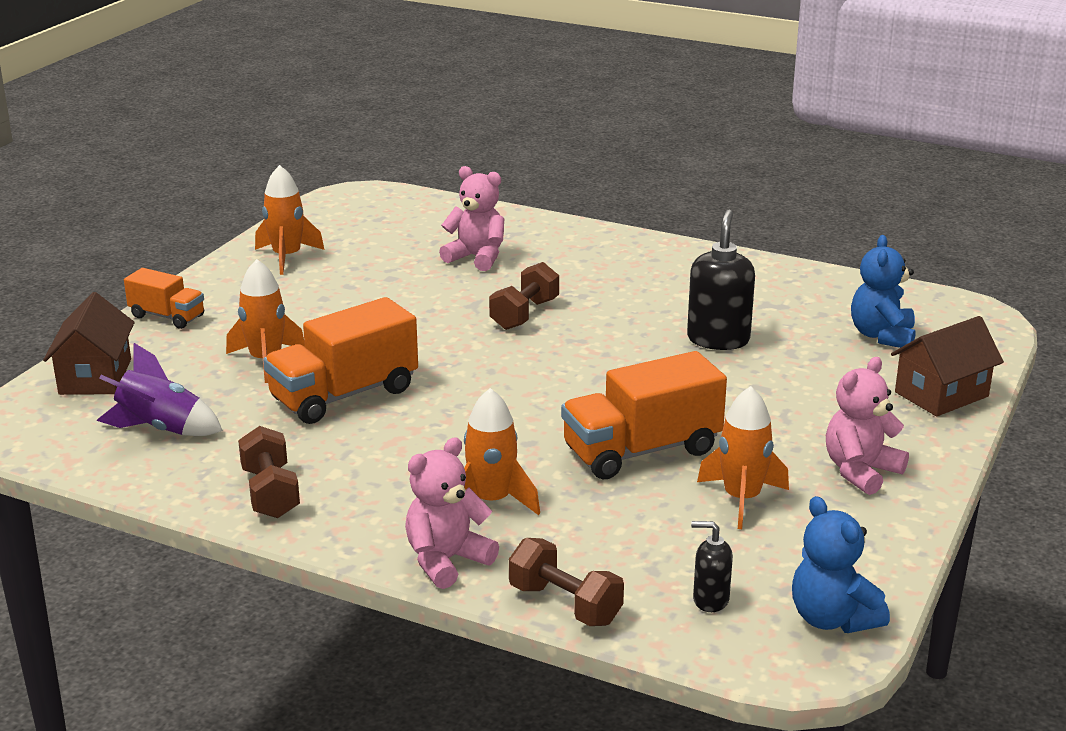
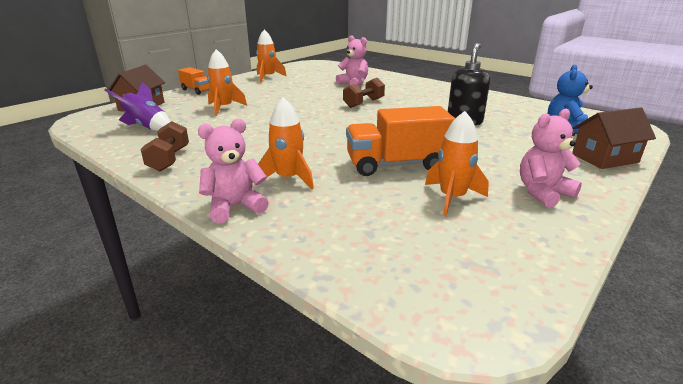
camera: 15 degrees right, 0 degrees up
orange truck [263,297,418,424] -> none
brown dumbbell [509,538,624,626] -> none
black soap dispenser [691,521,733,612] -> none
blue teddy bear [792,496,890,633] -> none

